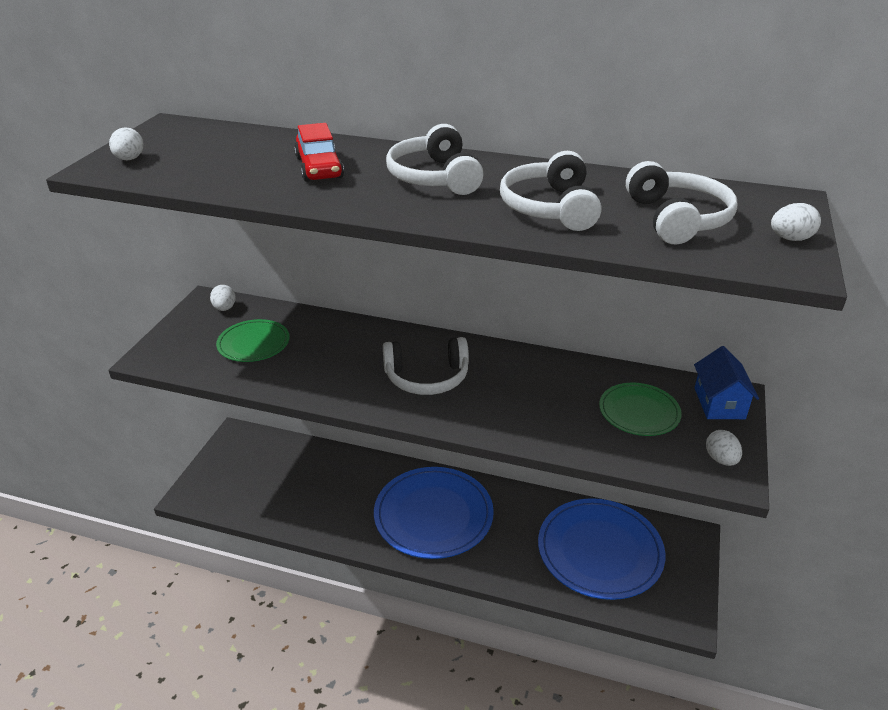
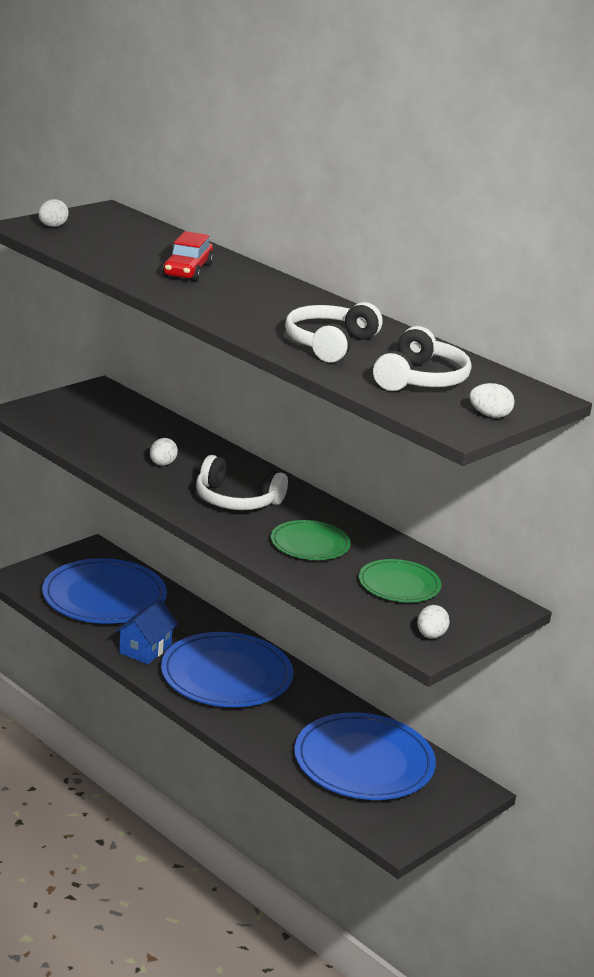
camera: 25 degrees right, 10 degrees down
white egg [210,285,236,311] -> white egg moved to [150,438,178,466]
green plate [216,319,290,362] -> green plate moved to [271,520,351,560]
white headphones [386,124,484,195] -> none
blue house [694,346,759,419] -> blue house moved to [115,599,178,664]
none -> blue plate [42,558,167,624]

